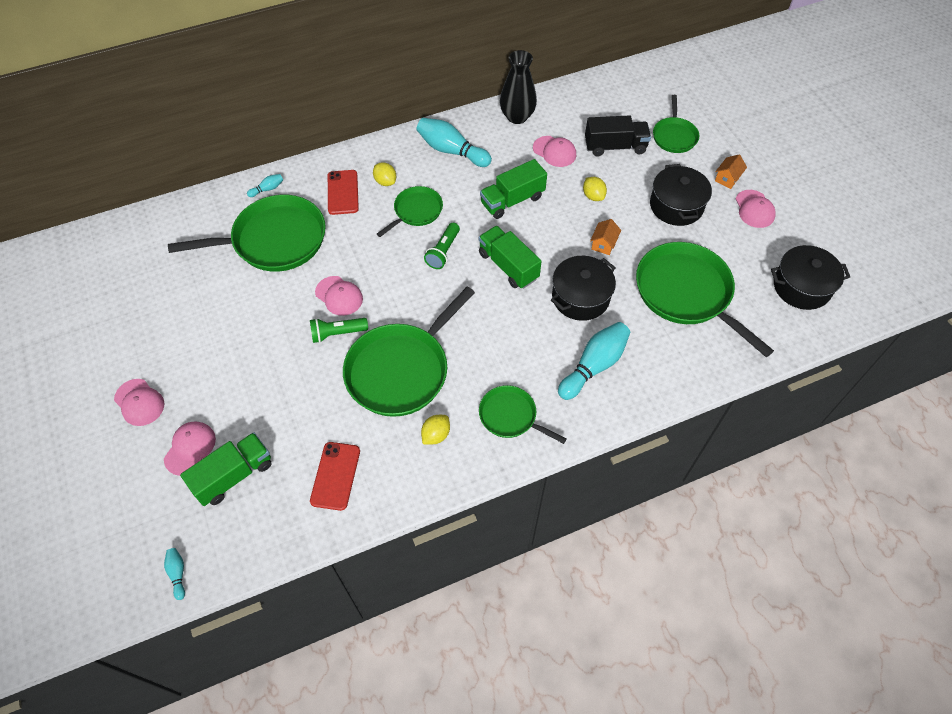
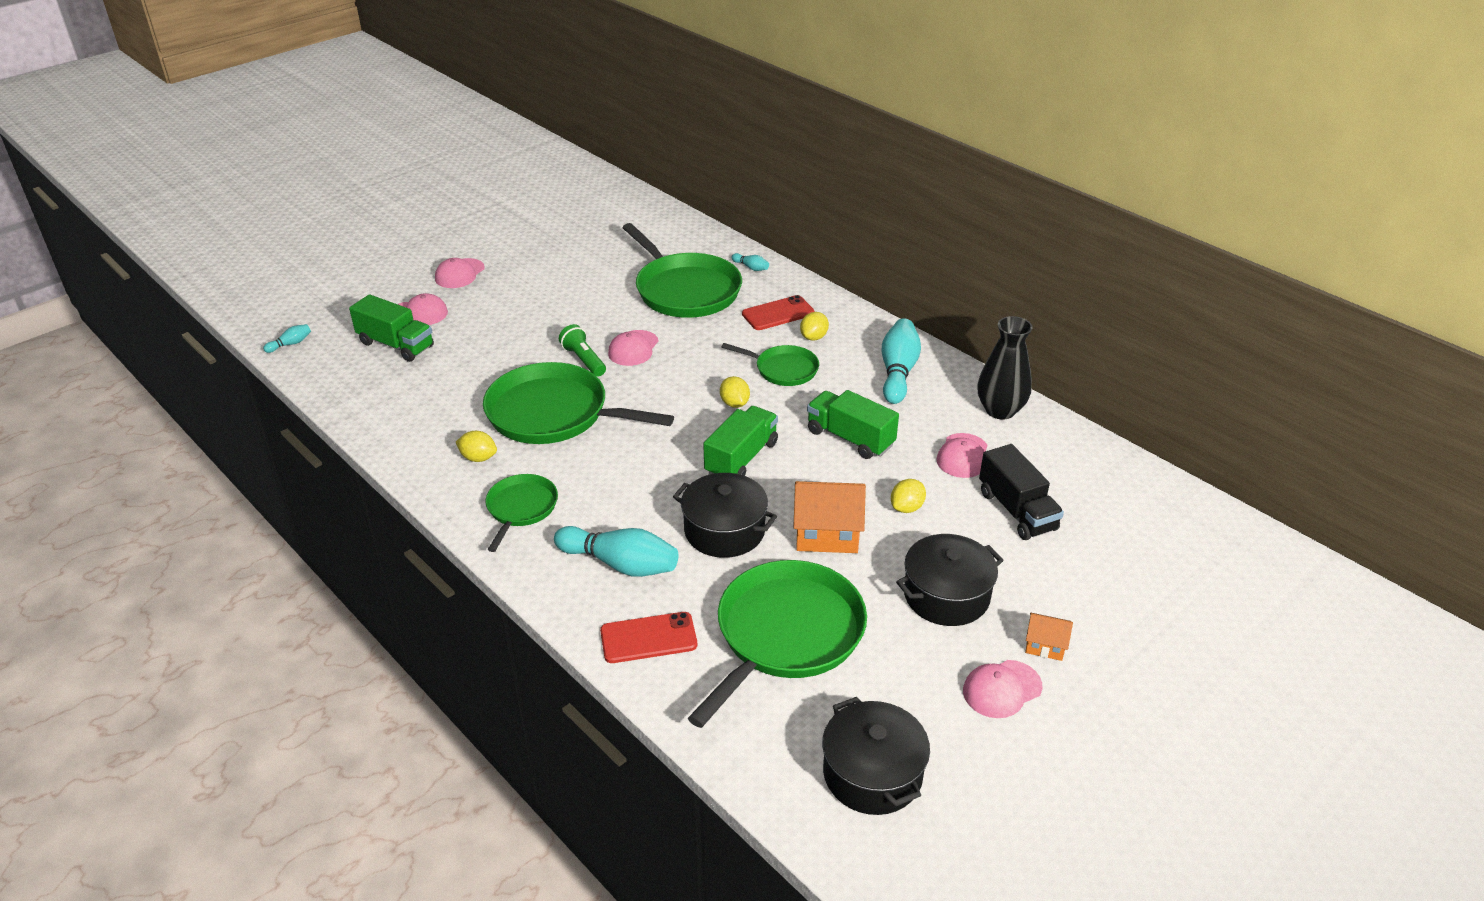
camera: 70 degrees right, 20 degrees down
red phone [310,442,360,511] -> red phone moved to [600,612,697,663]
green flashlight [424,223,460,269] -> yellow lemon [720,376,750,408]
orange house [590,219,621,255] -> orange house [793,481,866,553], size x1.84
green pan [653,95,699,153] -> none

